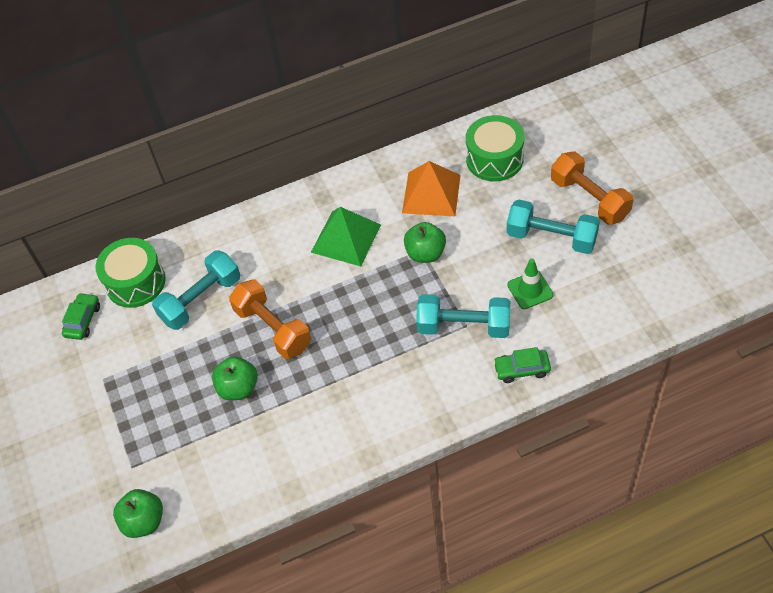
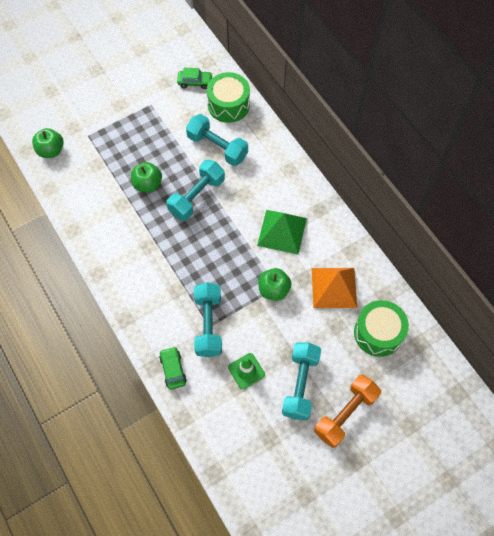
camera: 75 degrees right, 10 degrees up
orange dumbbell [229,280,311,359] -> turquoise dumbbell [166,160,225,221]

